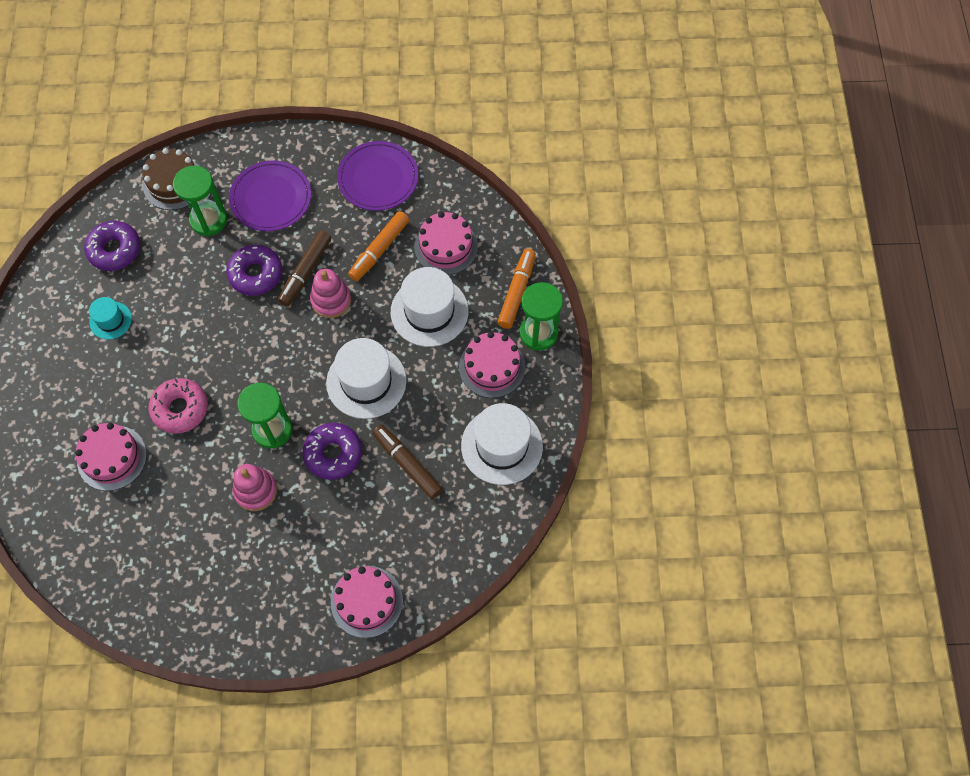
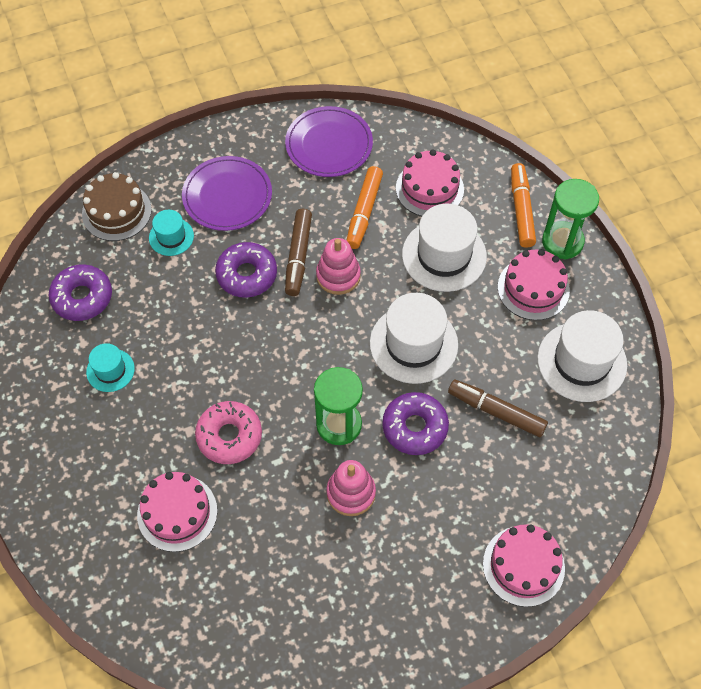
camera: 20 degrees left, 5 degrees down
green hourglass [173,165,227,236] -> turquoise hat [149,210,194,256]

